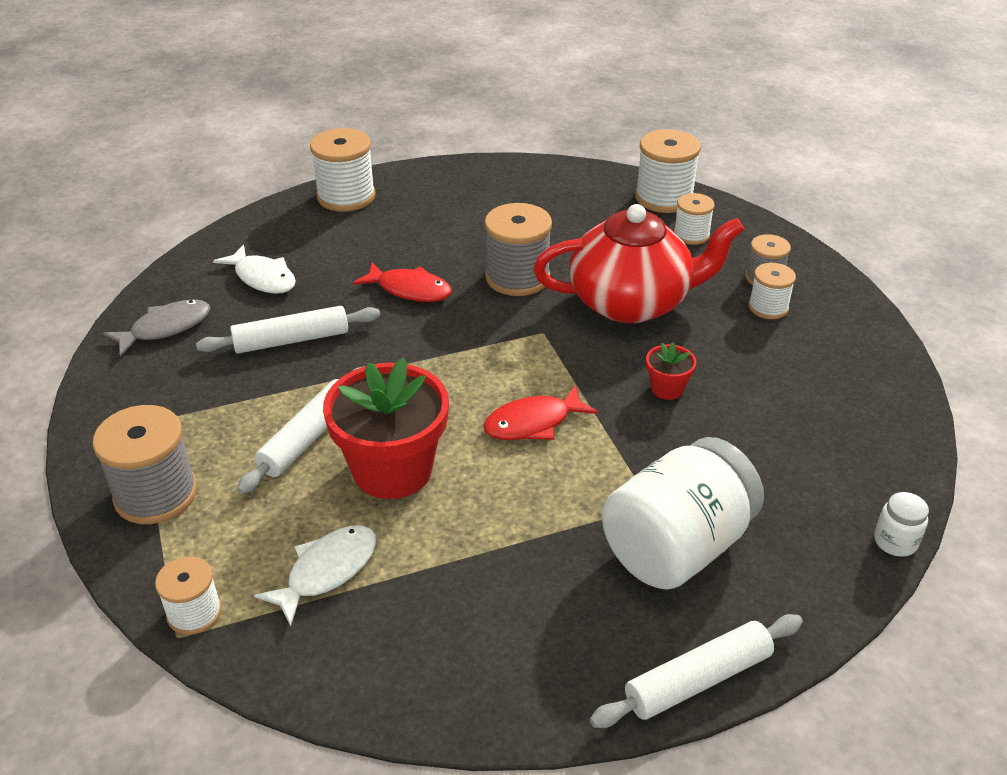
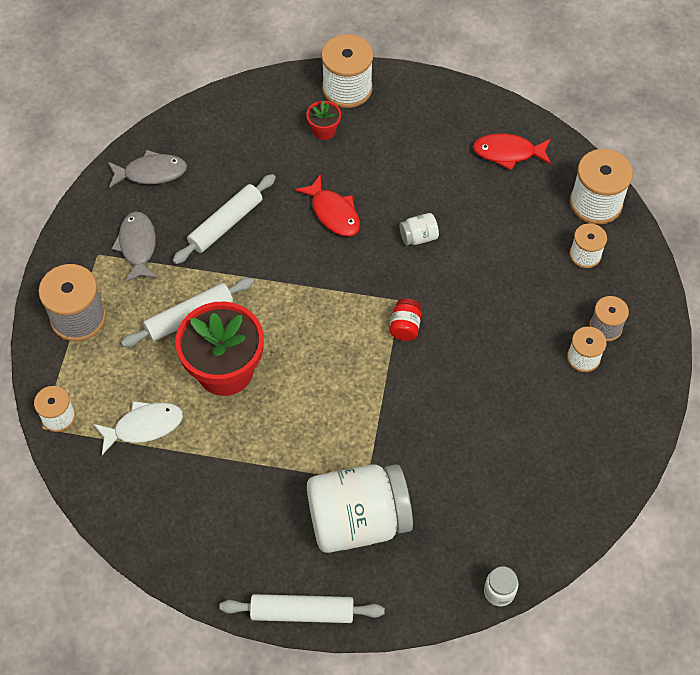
camera: 30 degrees right, 20 degrees up
white rolling pin [196,306,380,354] -> white rolling pin turned 60 degrees counterclockwise [173,174,276,264]
white fish [213,245,296,294] -> none
red fish [483,385,598,440] -> red fish moved to [473,133,551,170]
grey spool [485,203,552,296] -> white jar [400,213,439,246]
red teapot [533,204,745,323] -> none
red flower pot [646,342,696,400] -> red flower pot moved to [306,101,341,140]
none -> grey fish [111,211,158,283]
none -> red jar [389,298,421,341]

